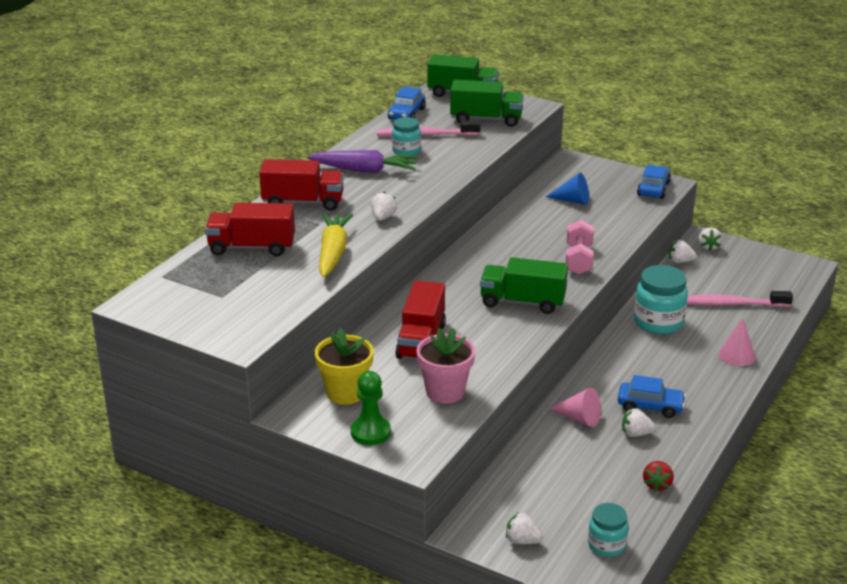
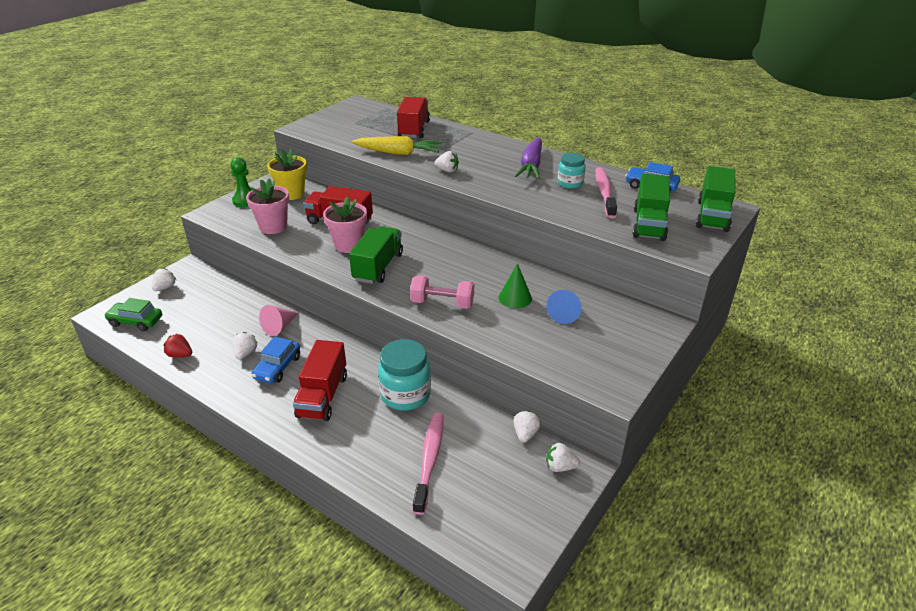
camera: 95 degrees right, 5 degrees up
red truck [259,159,344,211] -> red truck moved to [293,340,347,421]
turquoise jar [588,503,629,557] -> green car [104,298,162,331]
blue car [637,164,671,199] -> none
pink cone [718,318,755,366] -> none
none -> pink flower pot [323,196,367,253]
none -> green cone [499,263,532,308]

